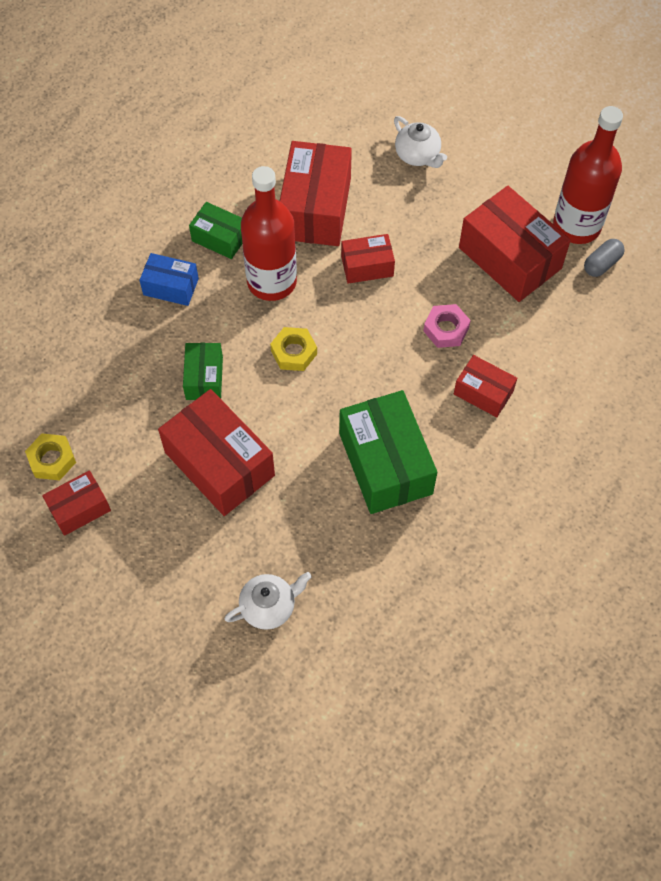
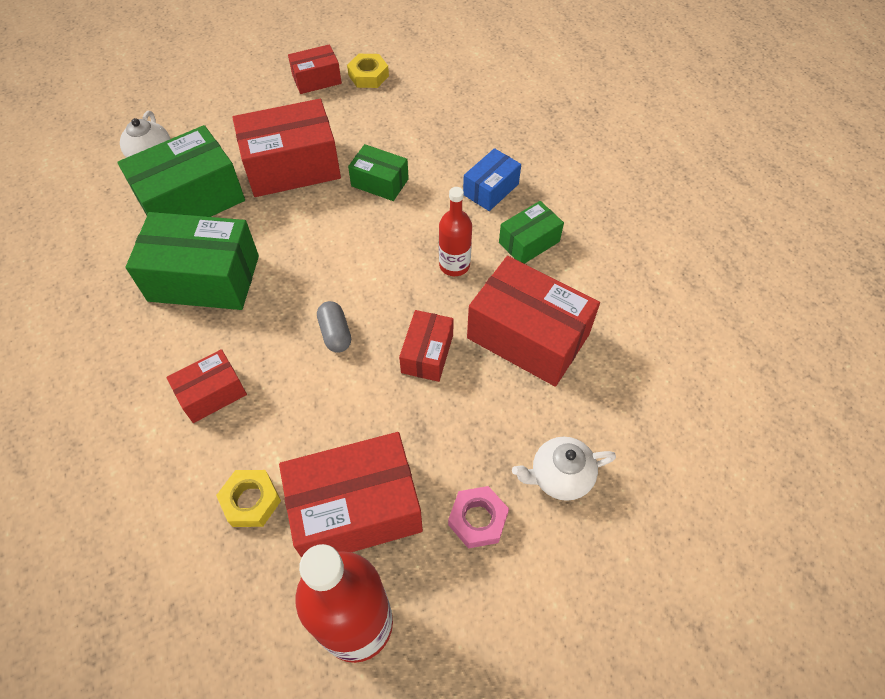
camera: 115 degrees right, 5 degrees down
red box [42,470,111,536] -> red box turned 75 degrees clockwise [288,44,342,94]
red bottle [241,166,297,301] -> red bottle [439,187,472,276], size x0.57
yellow nut [270,327,317,371] -> yellow nut moved to [216,470,281,527]
pink nut [423,304,471,348] -> pink nut moved to [448,486,509,548]
grey capsule [584,239,625,277] -> grey capsule moved to [317,301,351,353]
none -> green box [117,125,245,217]

